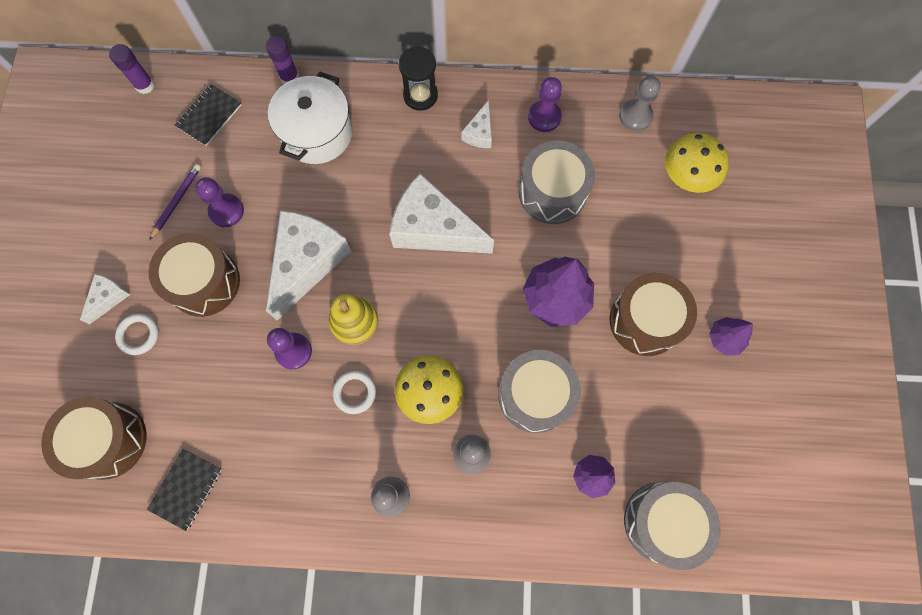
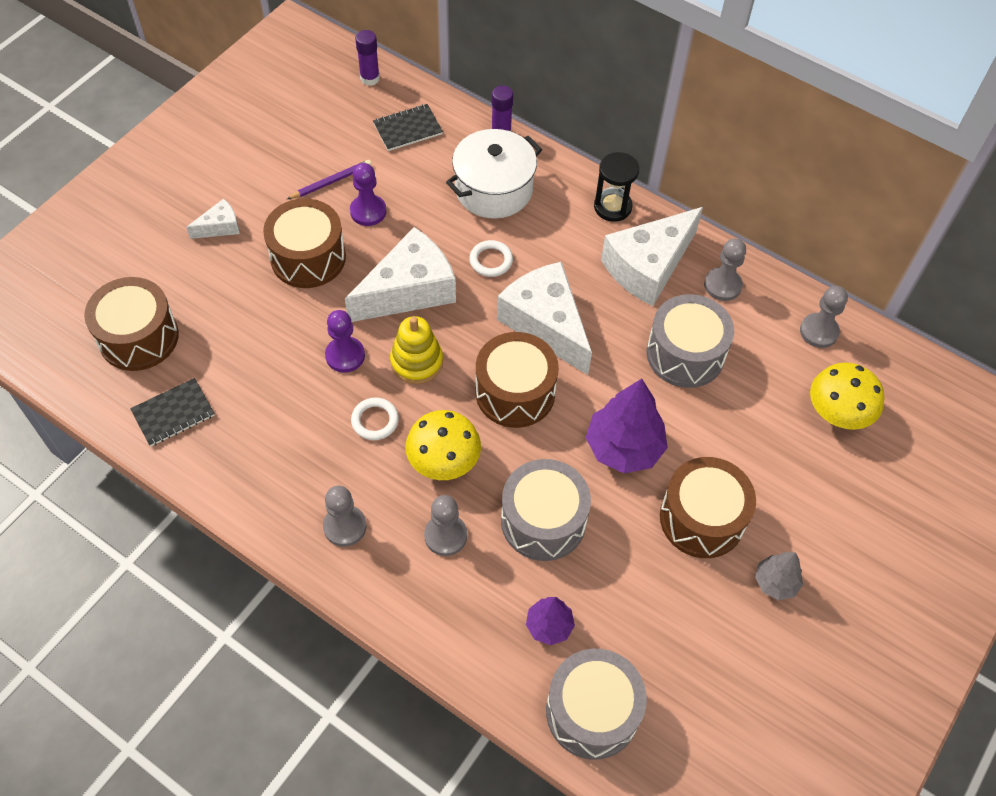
camera: 30 degrees right, 15 degrees down
white ring [115,314,159,355] -> white ring moved to [469,240,513,277]
white cheese [462,100,492,148] -> white cheese [601,207,703,306], size x2.14
purple pawn [528,77,562,132] -> grey pawn [704,239,746,301]
purple tree [709,317,753,356] -> grey tree [755,552,803,600]
none -> brown drum [476,332,559,428]

